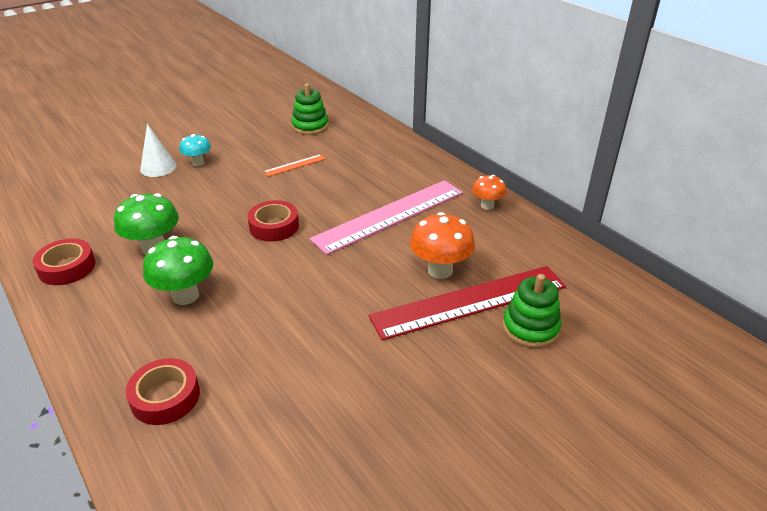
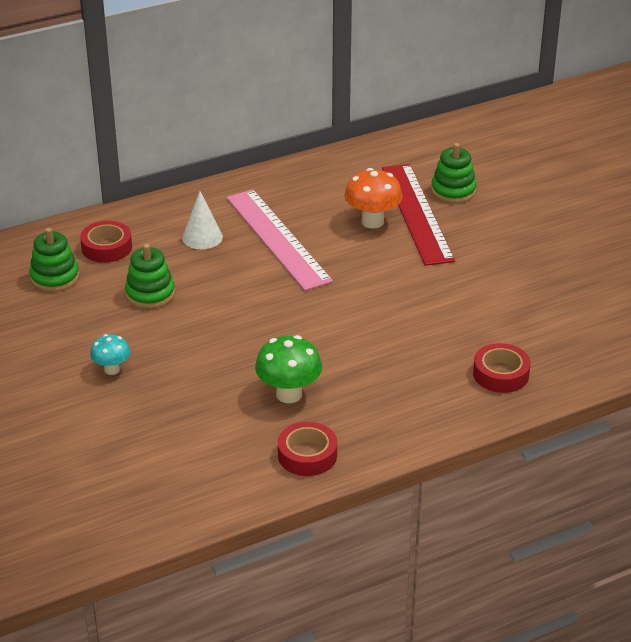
camera: 80 degrees left, 0 degrees up
white cone [140,124,177,177] -> white cone moved to [182,191,223,249]
green mushroom [143,236,213,305] -> none
red tape [247,200,299,242] -> red tape moved to [80,221,132,263]
orange ruler [264,154,325,177] -> green stacking toy [125,244,175,309]
orange mushroom [472,175,507,210] -> none

